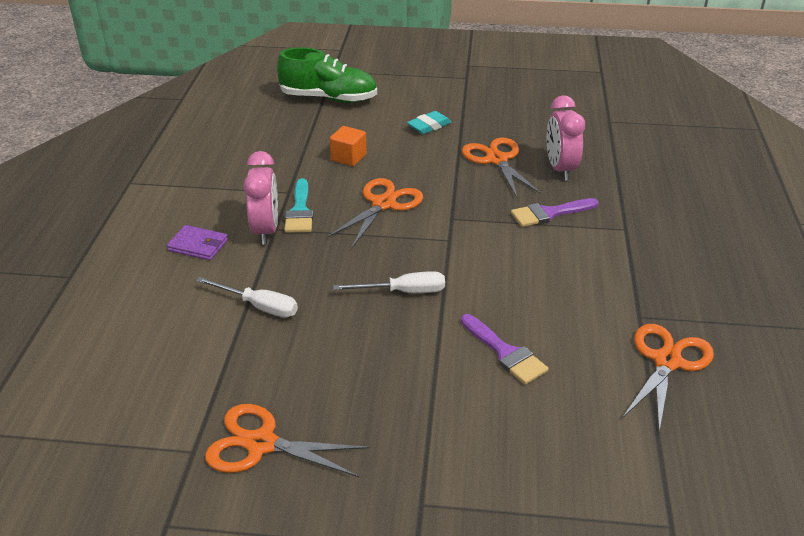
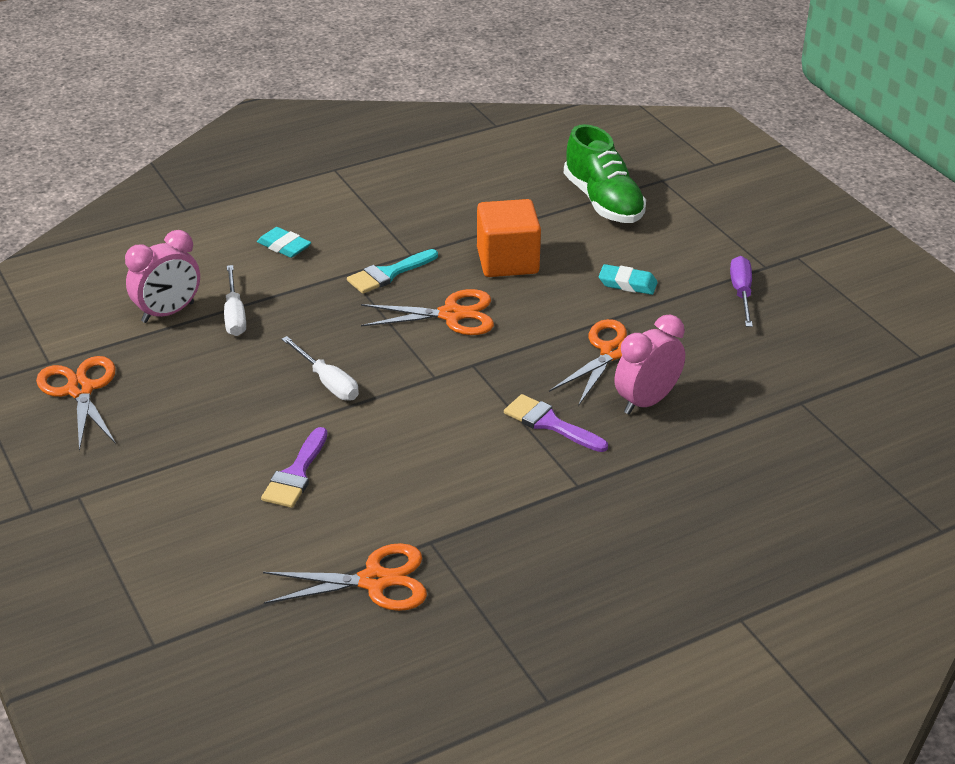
camera: 55 degrees right, 0 degrees up
purple wallet [167,225,228,260] -> turquoise eraser [257,227,311,258]
pink clock [244,151,278,245] -> pink clock moved to [125,230,200,323]
orange cube [330,126,366,166] -> orange cube [477,199,541,277], size x1.72
none -> purple screwdriver [730,256,753,327]

